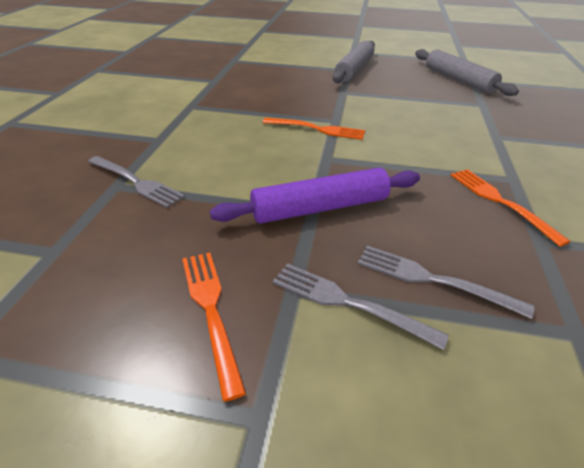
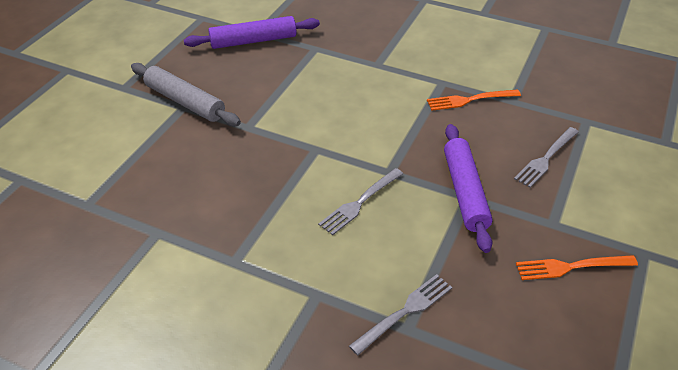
camera: 75 degrees left, 5 degrees up
orange fork [263,118,365,140] -> none
grey fork [272,263,449,350] -> grey fork moved to [318,168,403,235]
grey rolling pin [415,49,519,96] -> purple rolling pin [184,16,320,49]

